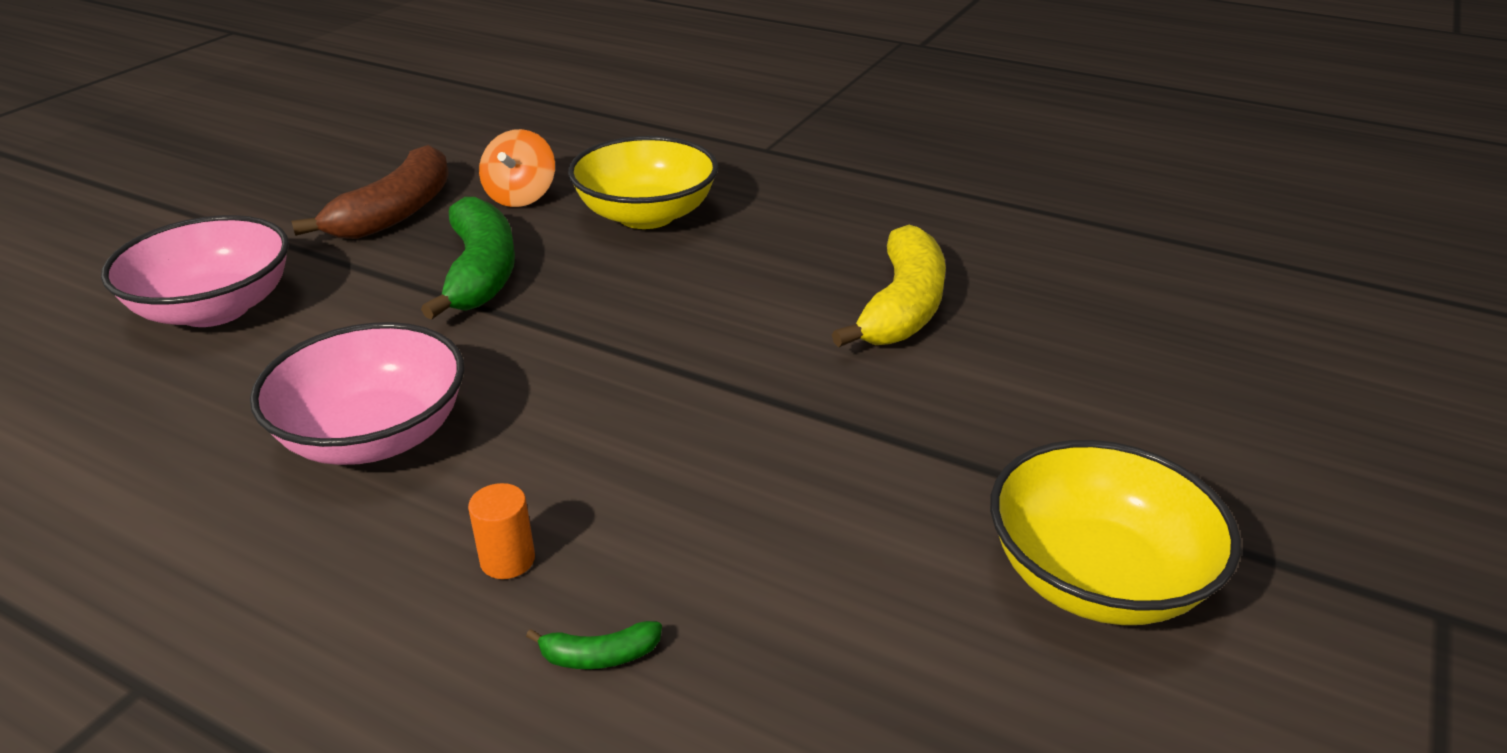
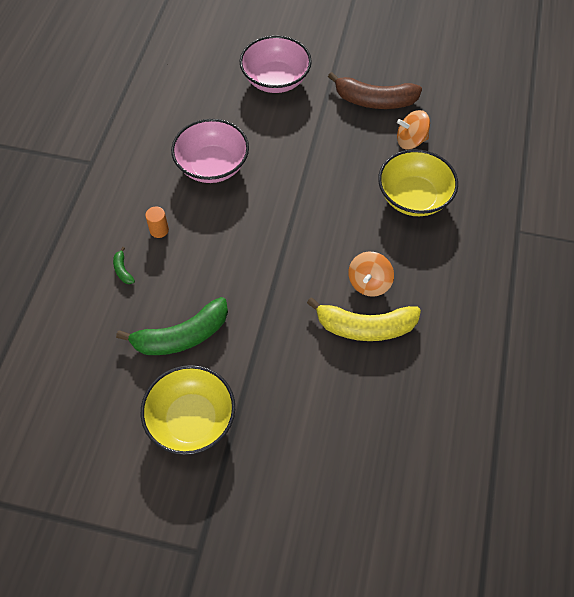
camera: 75 degrees right, 25 degrees up
green banana [421,197,515,320] -> green banana moved to [116,297,228,355]
none -> orange spinning top [348,252,394,297]

